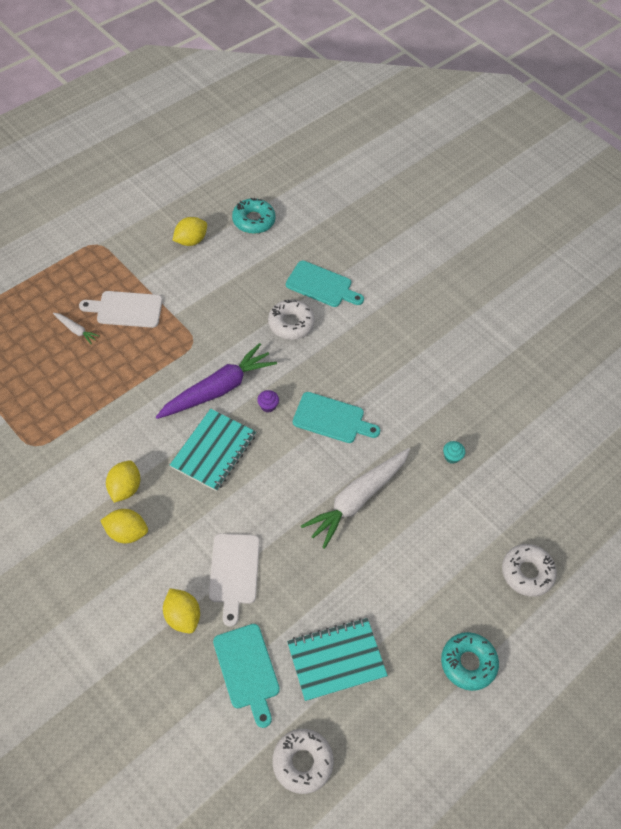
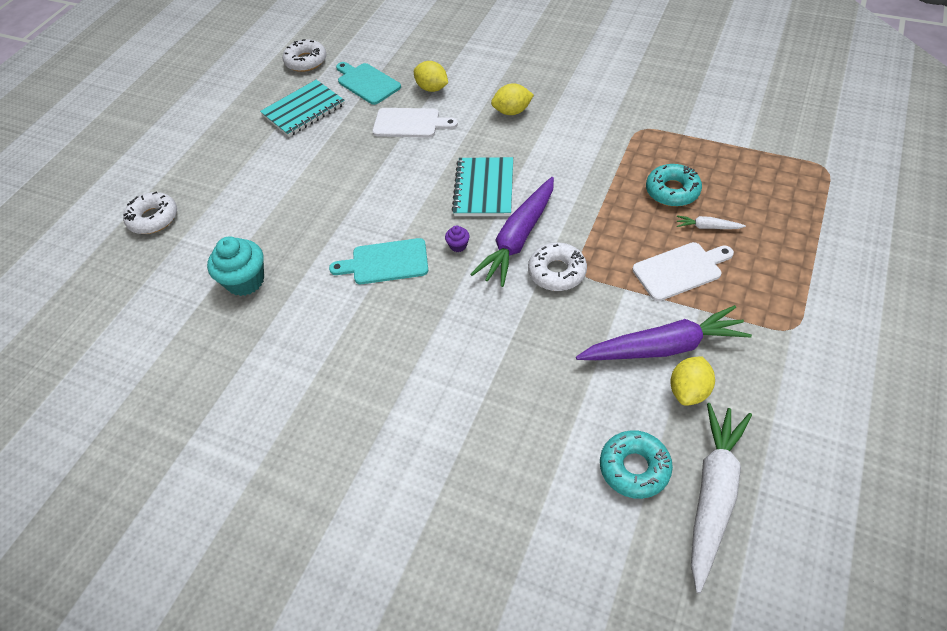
camera: 165 degrees right, 5 degrees down
yellow lemon [106,460,140,503] -> none
white cutting board [209,533,260,627] -> white cutting board turned 120 degrees clockwise [372,108,458,138]
white donut [268,300,315,340] -> white donut moved to [528,242,587,291]
turquoise cutting board [286,261,364,307] -> none
white carrot [301,448,410,549] -> white carrot moved to [691,403,752,593]
turquoise donut [441,632,499,691] -> turquoise donut moved to [646,164,702,207]
turquoise cupcake [443,441,465,464] -> turquoise cupcake [207,236,264,296], size x2.19
none -> purple carrot [576,305,752,360]

